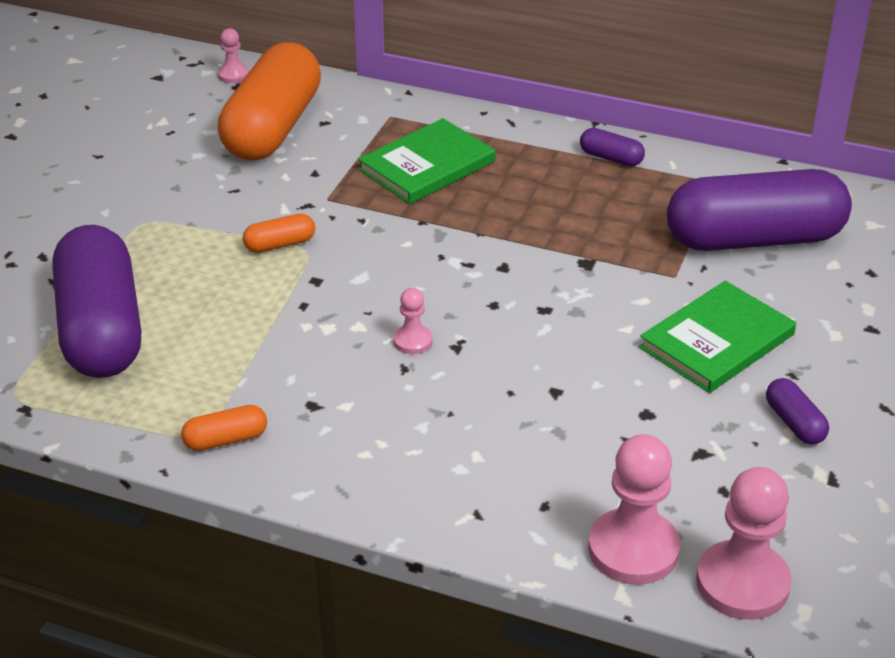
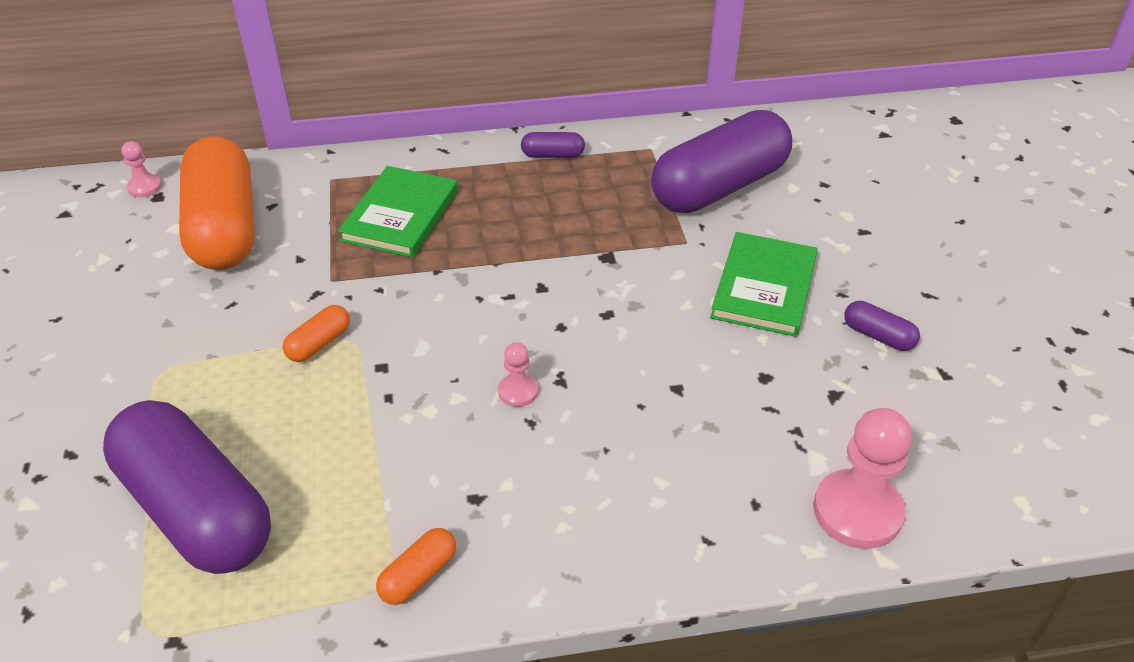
camera: 30 degrees left, 5 degrees up
pink pawn [696,467,792,620] -> none

